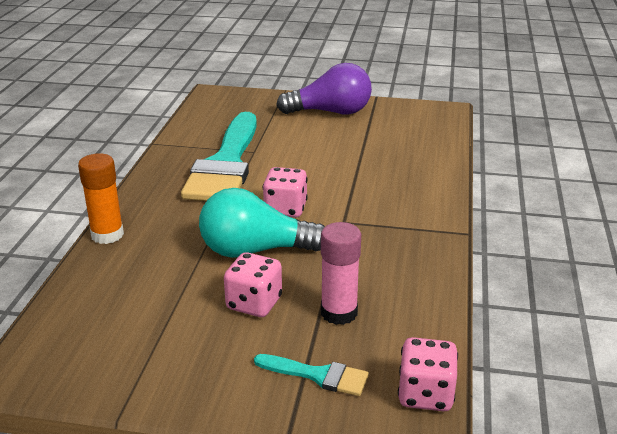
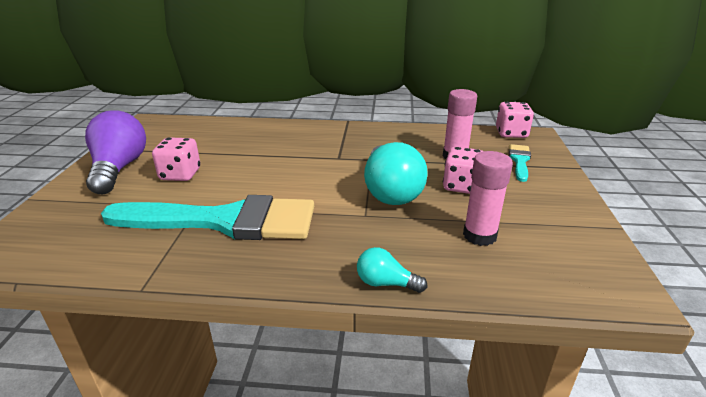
camera: 95 degrees left, 0 degrees up
orange glue stick [78,153,124,244] -> turquoise light bulb [357,247,427,293]
pink dice [263,167,308,218] -> pink dice moved to [152,137,200,181]
none -> pink glue stick [463,151,513,246]

